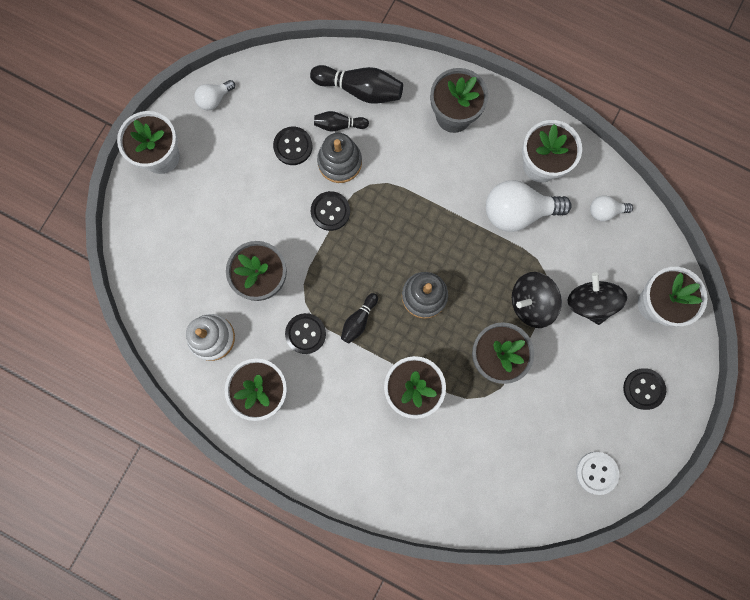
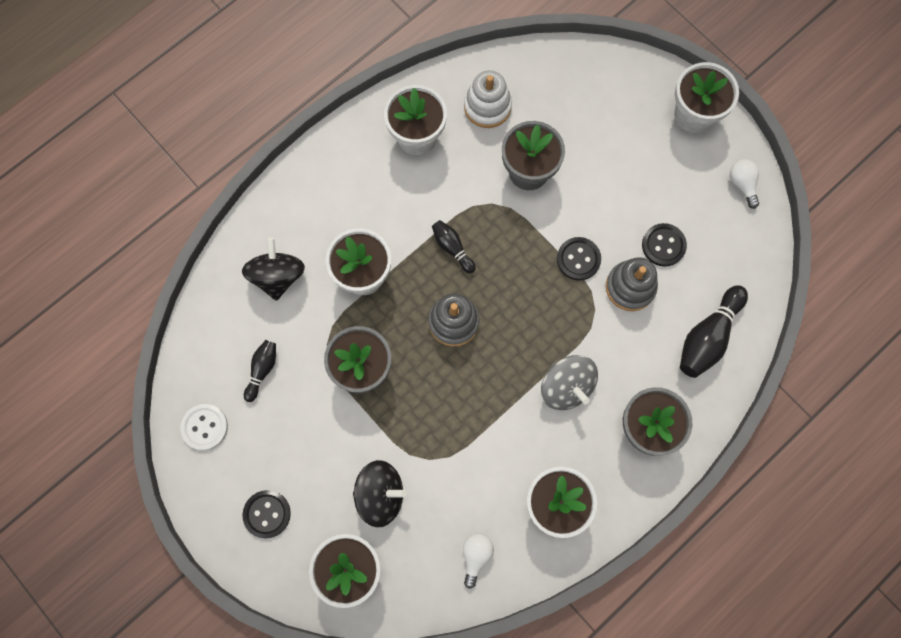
camera: 110 degrees right, 5 degrees down
black button [285,313,326,354] -> none
black bowling pin [314,111,369,131] -> black bowling pin moved to [244,340,276,402]
white light bulb [486,180,572,232] -> none
black spinning top [512,272,562,328] -> black spinning top moved to [242,238,305,301]
none -> grey spinning top [541,355,598,410]

